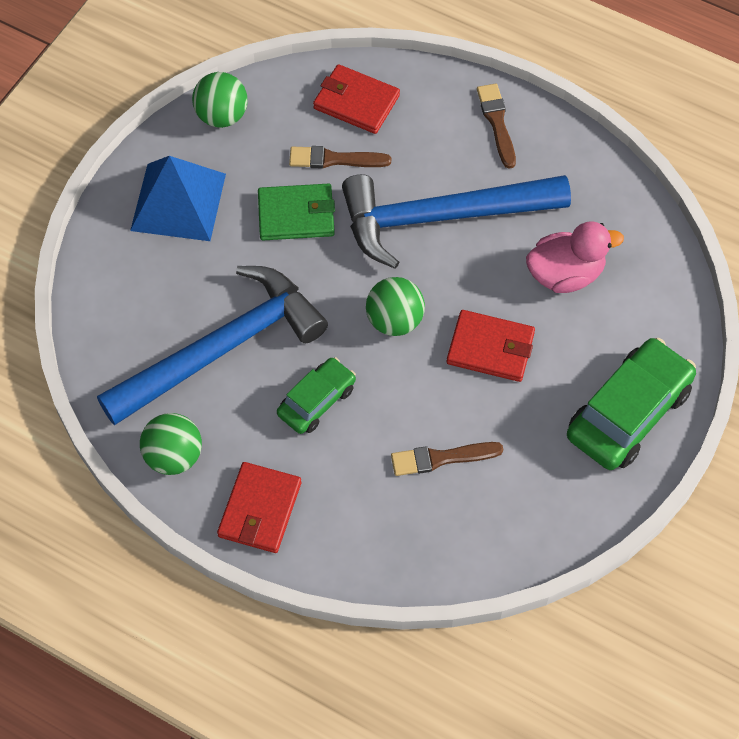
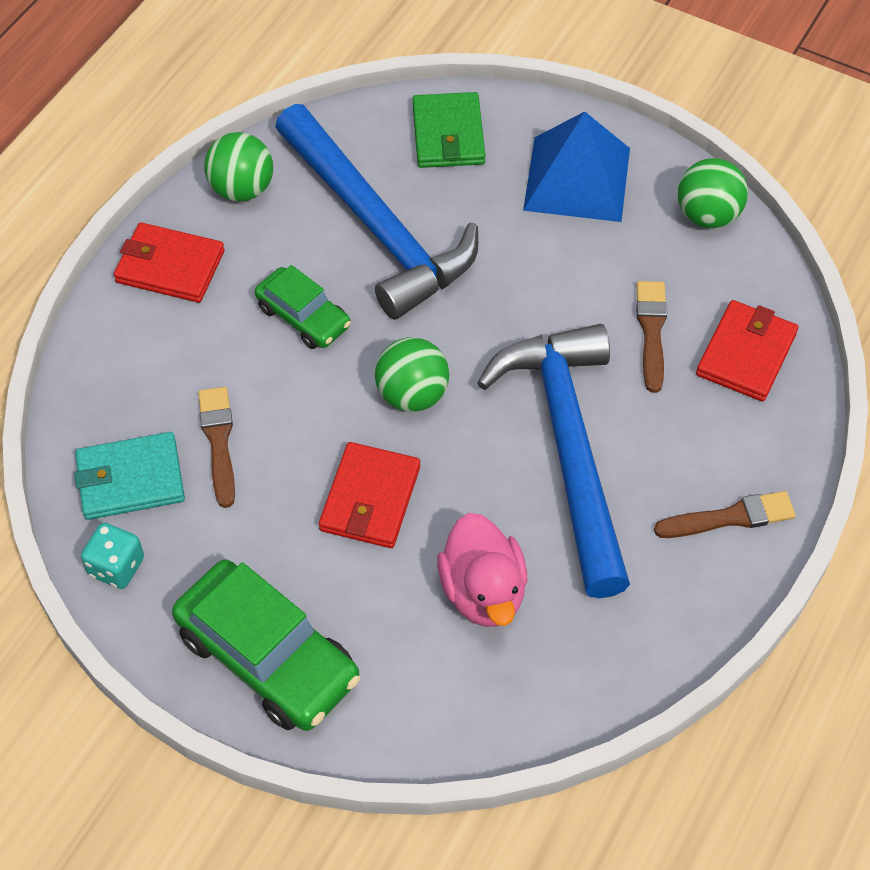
camera: 90 degrees right, 5 degrees down
green wallet [258,184,335,240] -> green wallet moved to [412,92,486,168]
none -> turquoise wallet [74,432,185,520]
none -> turquoise dice [81,523,144,589]

